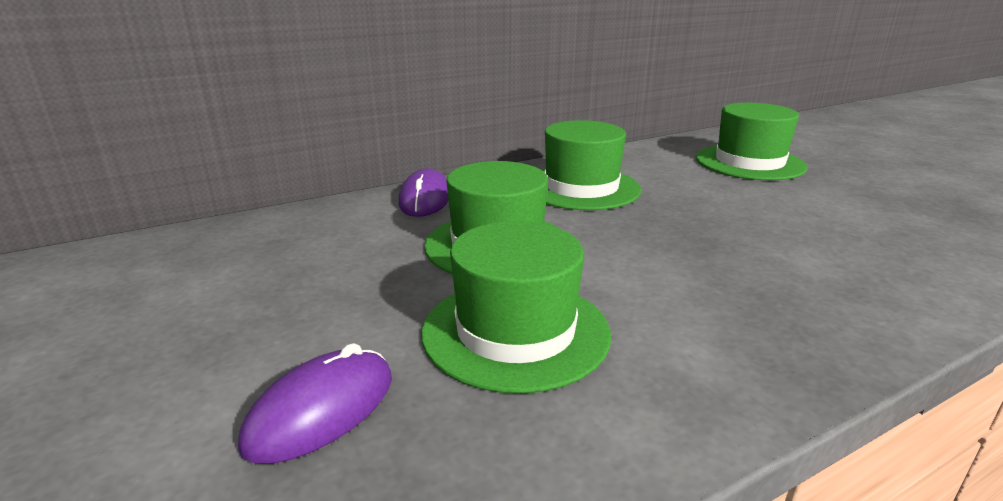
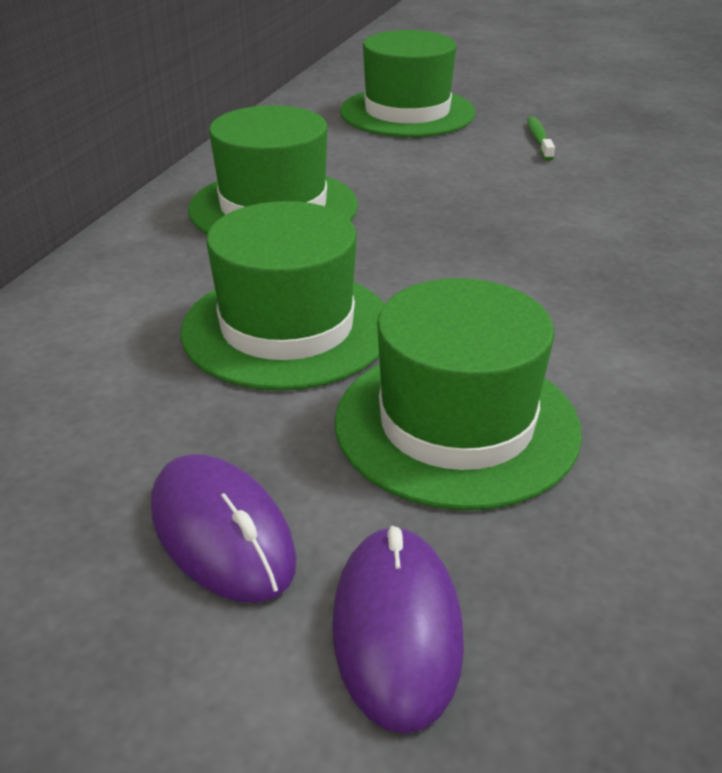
camera: 40 degrees left, 10 degrees up
purple mouse [398,168,449,217] -> purple mouse moved to [151,454,297,602]
none -> green toothbrush [527,116,555,161]

